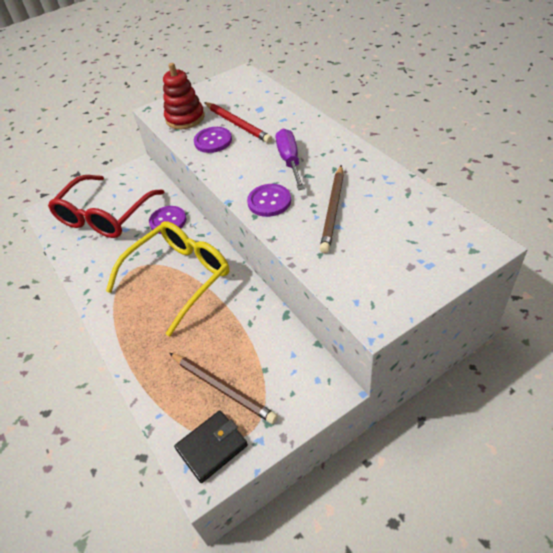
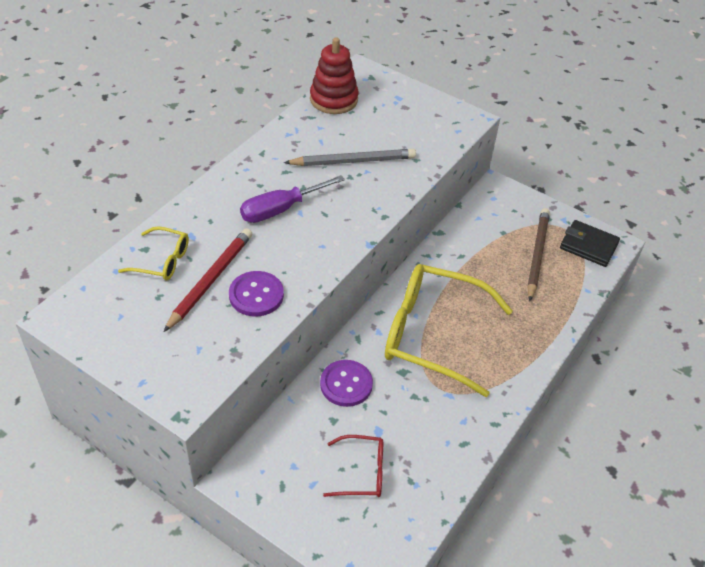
camera: 120 degrees left, 0 degrees up
red glasses [48,175,164,238] -> red glasses [323,435,383,497], size x0.47
red stacking toy [163,63,205,129] -> red stacking toy moved to [310,37,359,114]
purple button [247,184,291,217] -> none
brown pencil [320,165,344,253] -> grey pencil [284,149,416,166]
none -> yellow glasses [118,226,189,280]

